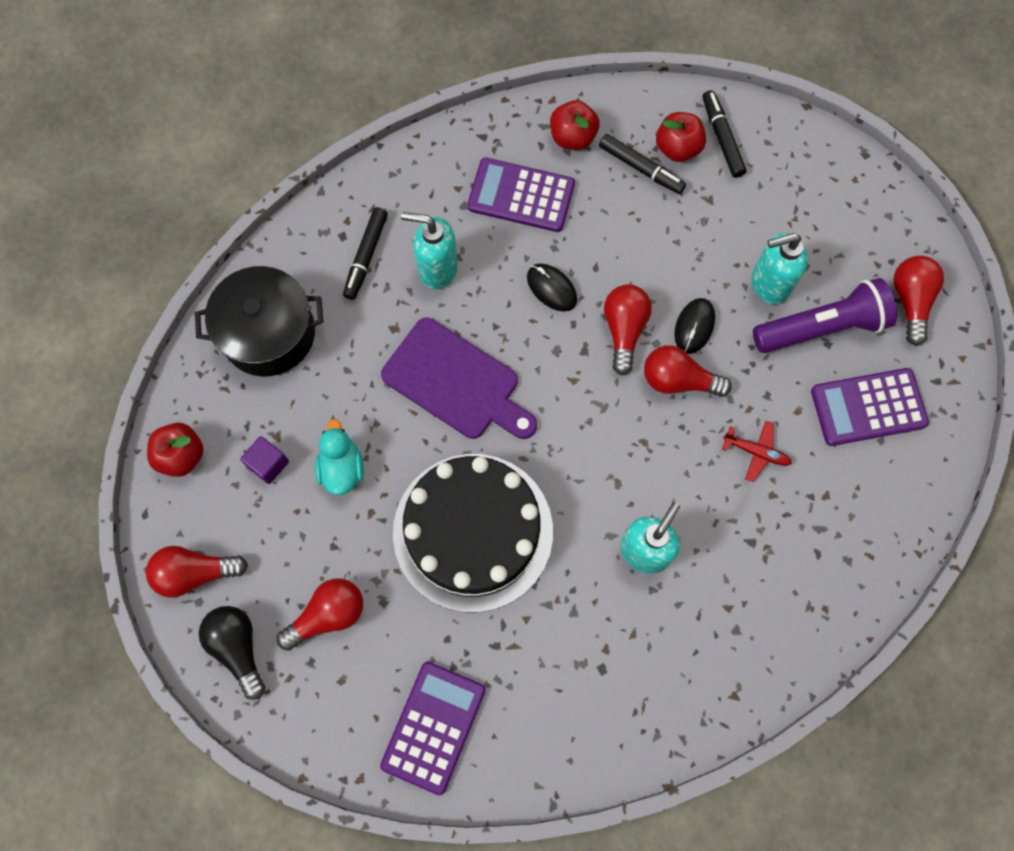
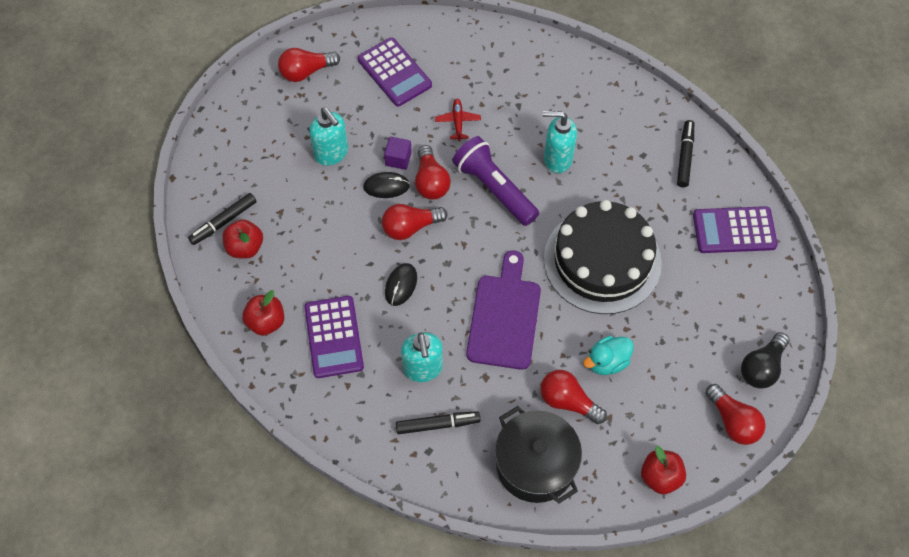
camera: 115 degrees left, 10 degrees down
purple cube [240,436,289,484] -> purple cube moved to [384,137,412,170]
red light bulb [277,578,363,651] -> red light bulb moved to [540,370,607,424]
black marker [599,134,686,194] -> black marker moved to [677,120,694,187]
purple flashlight [753,278,897,353] -> purple flashlight moved to [452,136,539,226]

